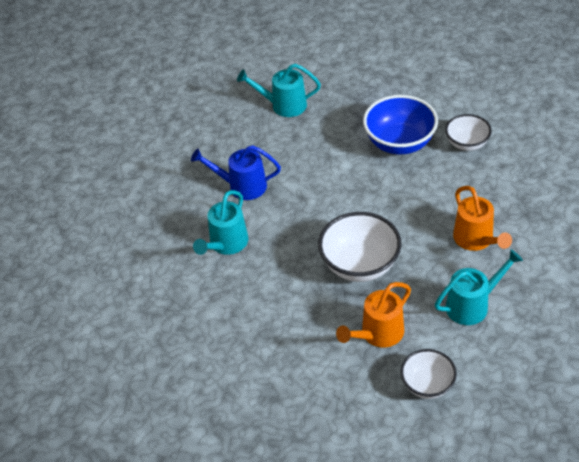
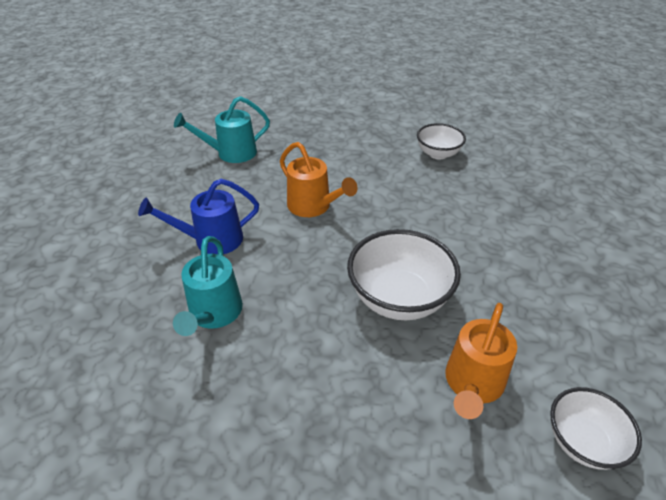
camera: 25 degrees left, 5 degrees down
blue bowl [363,95,438,154] -> none
turquoise watering can [435,249,523,325] -> none
orange watering can [453,186,512,251] -> orange watering can moved to [280,142,358,217]

